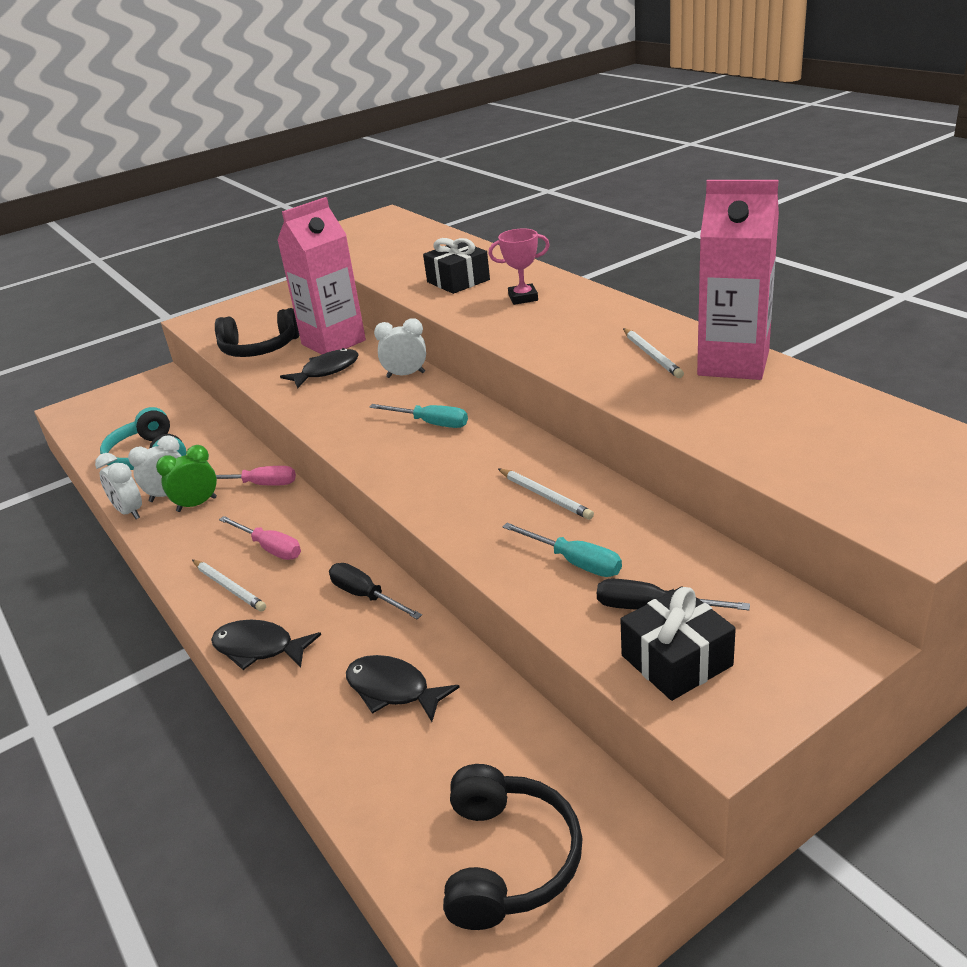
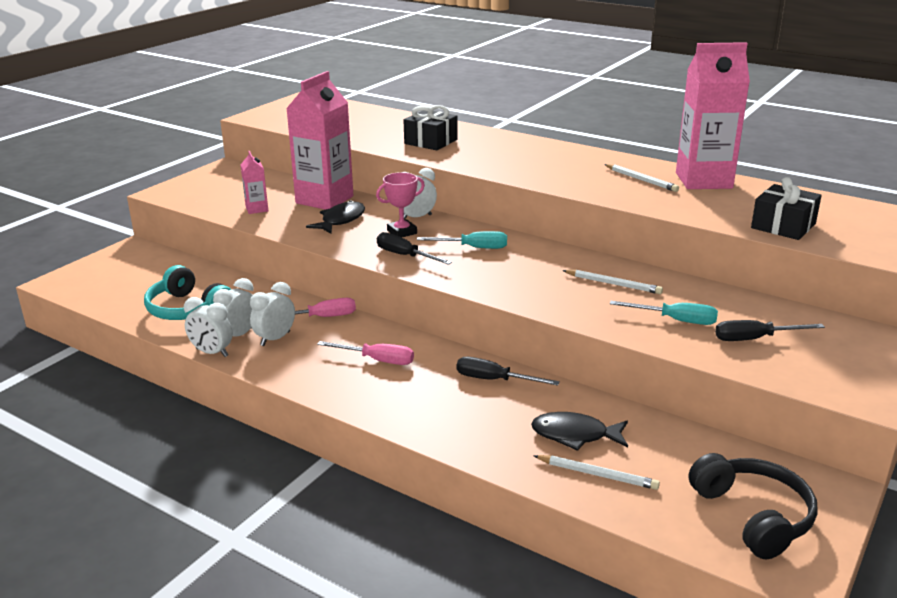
camera: 25 degrees left, 5 degrees down
green clock [156,445,217,512] -> white clock [250,282,295,346]
white pencil [192,560,266,612] -> white pencil moved to [534,455,660,490]
black fish [211,620,321,670] -> none
black headphones [215,308,299,357] -> pink carton [241,151,268,214]
pink trophy [489,228,550,305] -> pink trophy moved to [376,172,425,237]
black gift [620,587,736,701] -> black gift moved to [751,177,822,240]
none -> black screwdriver [377,232,452,265]

